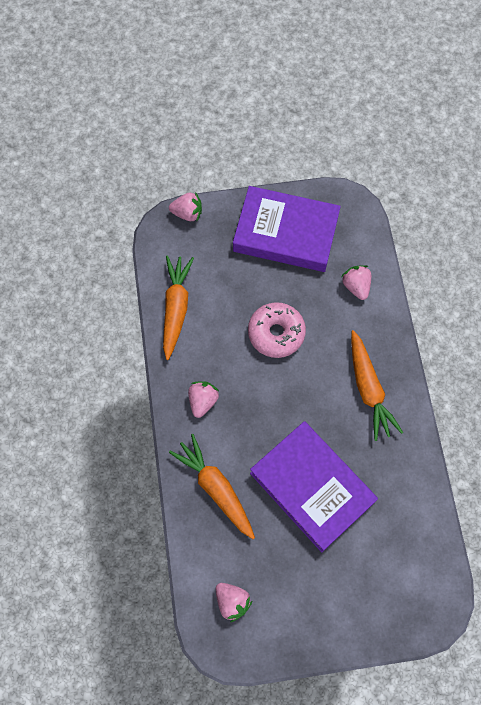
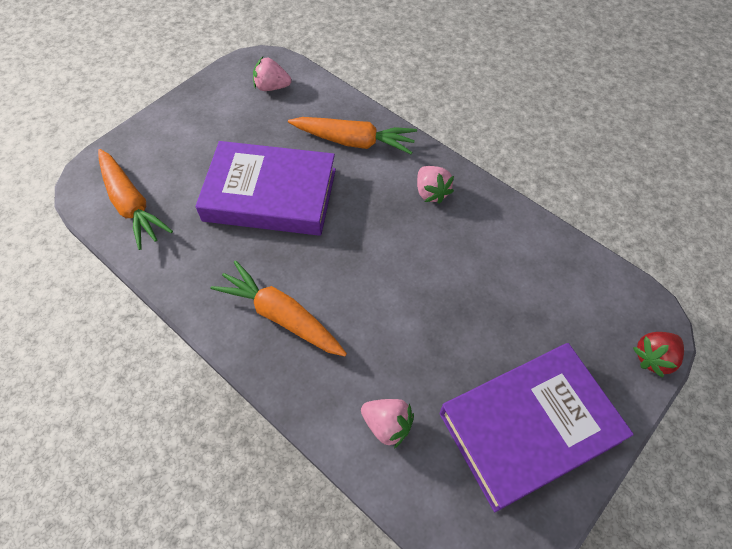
camera: 140 degrees right, 10 degrees down
orange carrot [163,256,194,360] -> orange carrot moved to [98,149,173,250]
pink strawberry [169,192,202,221] -> red strawberry [633,332,684,378]
pink donut [248,302,306,358] -> none

